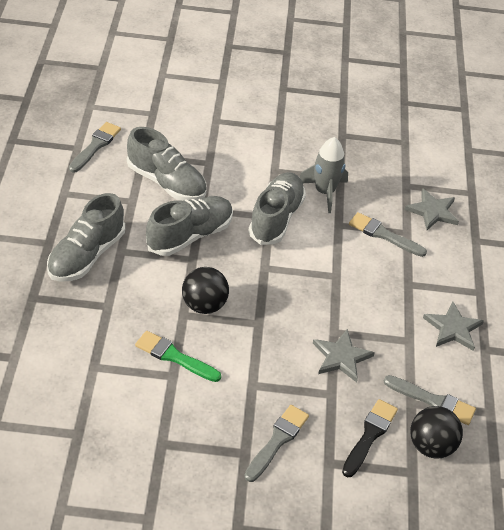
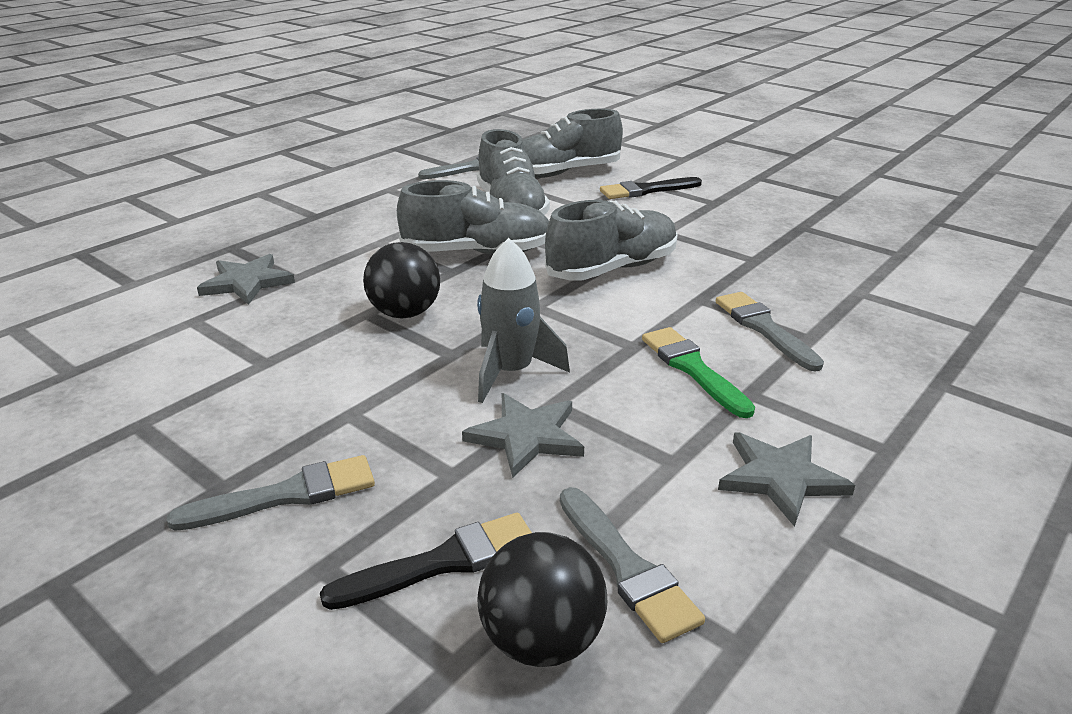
camera: 40 degrees right, 15 degrees down
grey shoe [47,193,125,282] -> grey shoe moved to [523,109,623,178]
green brush [135,331,221,382] -> green brush moved to [642,327,755,418]
grey rocket [299,137,348,213] -> grey rocket moved to [477,238,570,403]
grey star [404,189,459,230] -> grey star moved to [197,254,295,305]
none -> black brush [600,177,702,199]

